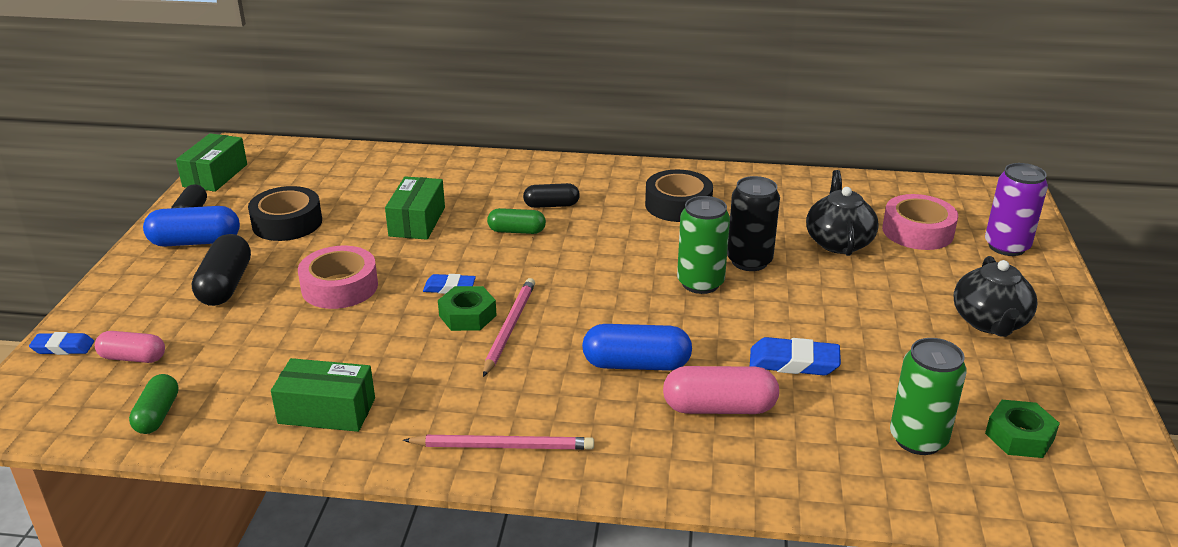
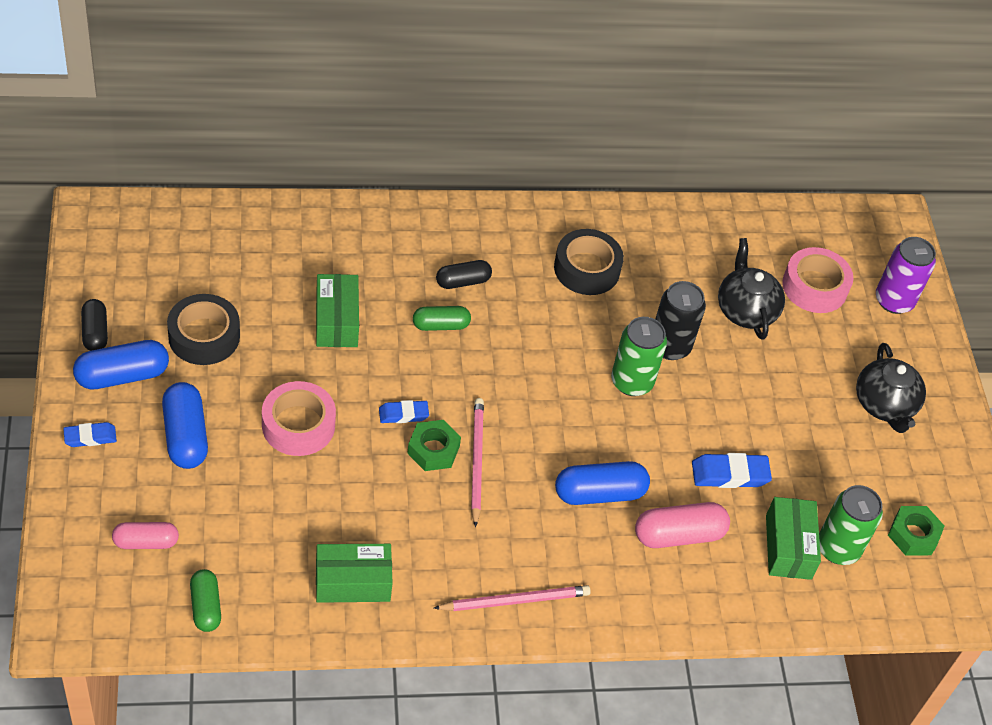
camera: 20 degrees left, 20 degrees up
blue eraser [29,332,94,355] -> blue eraser moved to [63,422,117,447]
green box [176,133,247,192] -> green box moved to [766,497,821,580]
black capsule [192,234,251,306] -> blue capsule [162,382,208,469]

